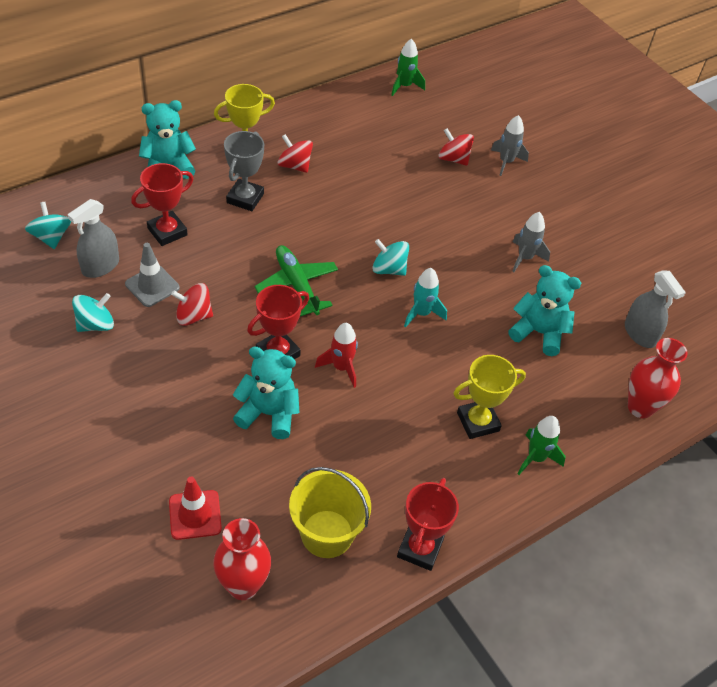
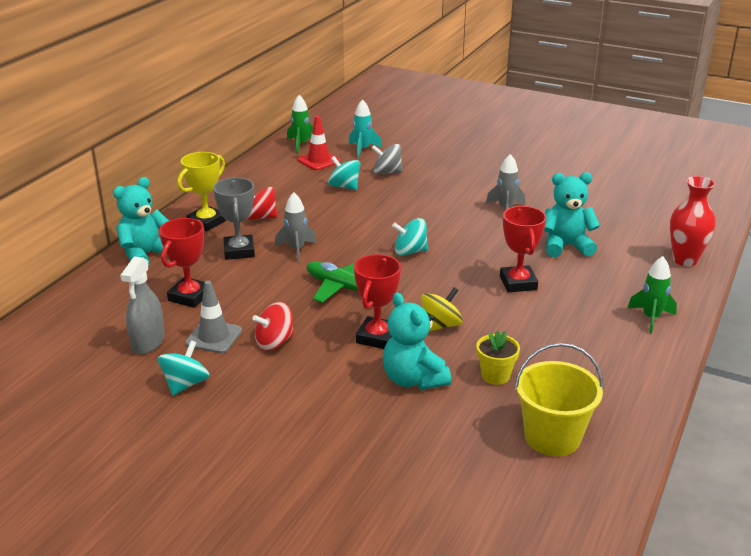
camera: 25 degrees left, 20 degrees down
turquoise spinning top [25,202,71,249] -> turquoise spinning top moved to [328,156,361,190]
red traffic cone [169,477,222,540] -> red traffic cone moved to [297,115,340,170]
red vase [213,518,271,600] -> none
turquoise teddy bear [233,346,299,439] -> turquoise teddy bear turned 105 degrees counterclockwise [383,293,451,390]
red rocket [315,323,358,388] -> yellow spinning top [421,287,463,331]
red trophy [397,478,459,571] -> red trophy moved to [500,206,546,292]
turquoise rocket [404,268,447,328] -> turquoise rocket moved to [349,99,382,158]
red spinning top [439,128,474,166] -> grey spinning top [372,144,403,174]
yellow trophy [453,355,526,439] -> none
grey rocket [491,115,529,176] -> grey rocket moved to [275,192,317,263]
grey spray bottle [625,271,686,348] -> none
none -> yellow flower pot [476,330,520,385]

